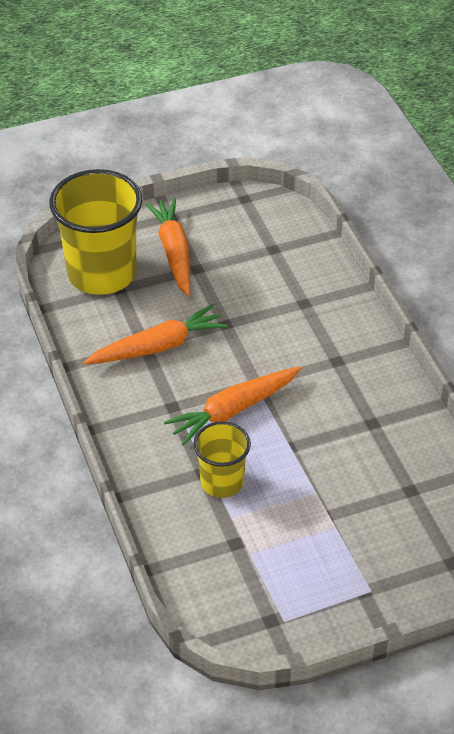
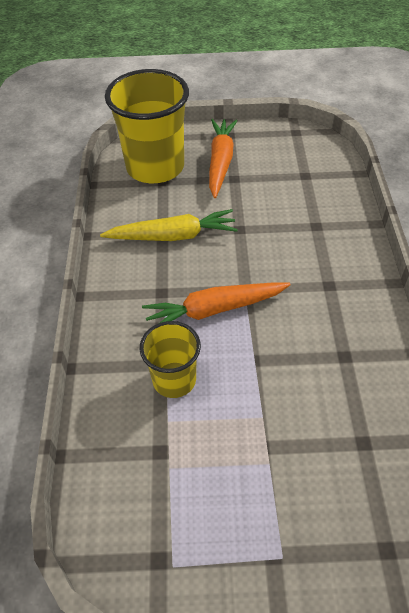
camera: 20 degrees right, 5 degrees up
orange carrot [84,304,227,365] -> yellow carrot [100,209,238,241]

